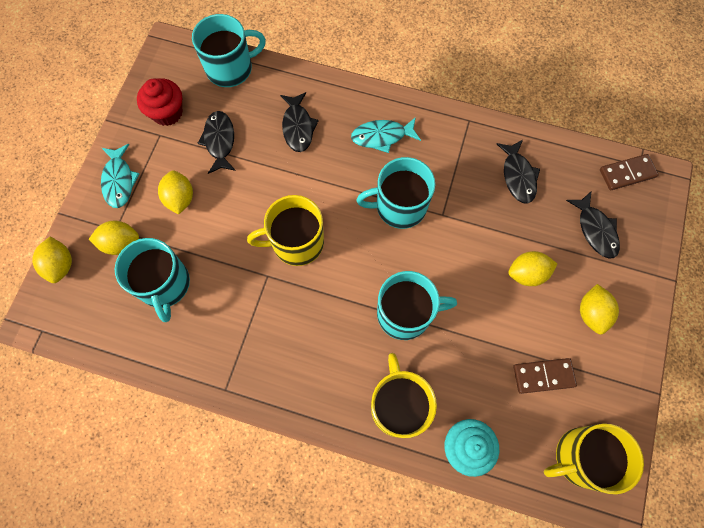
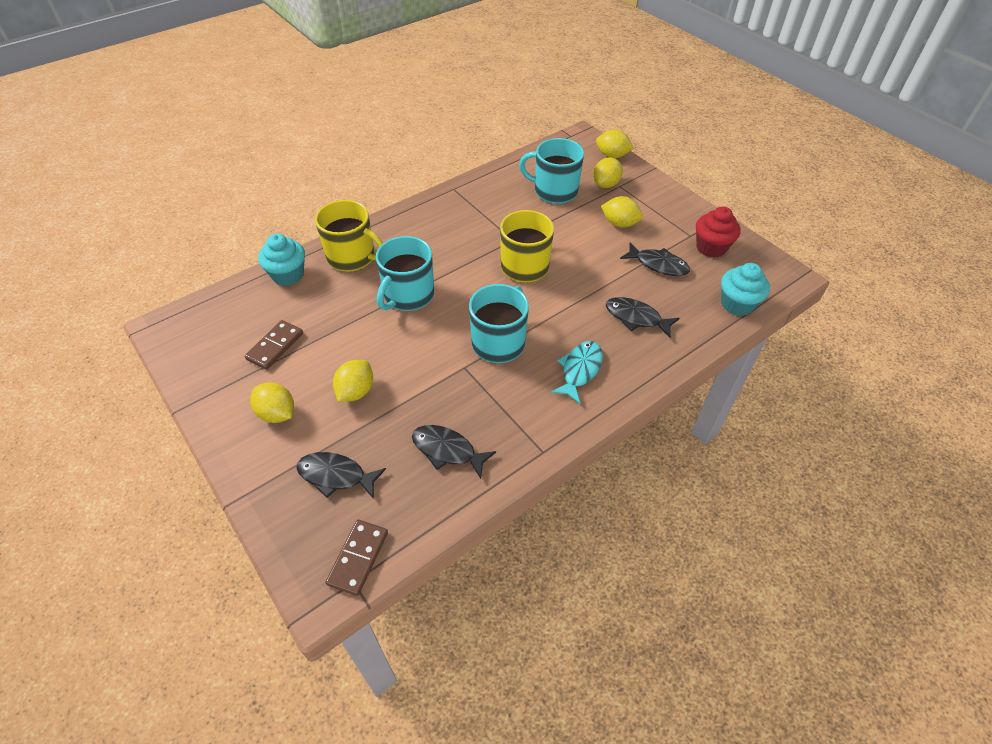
camera: 125 degrees right, 20 degrees down
turquoise fish [101,144,140,208] -> none
turquoise mug [192,14,266,87] -> turquoise cupcake [721,263,770,316]
yellow mug [544,423,644,495] -> none

